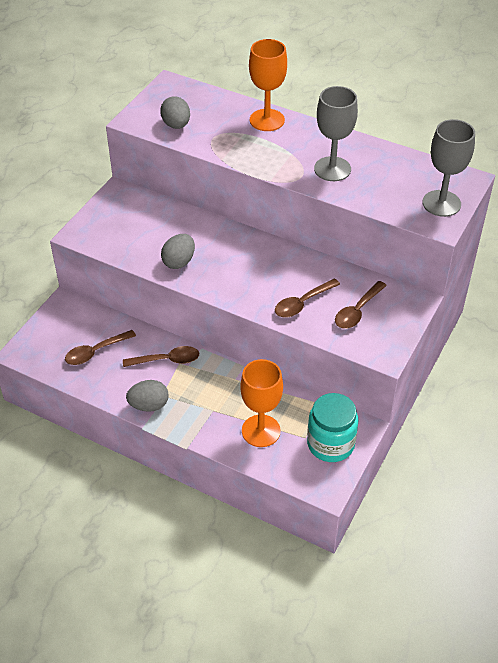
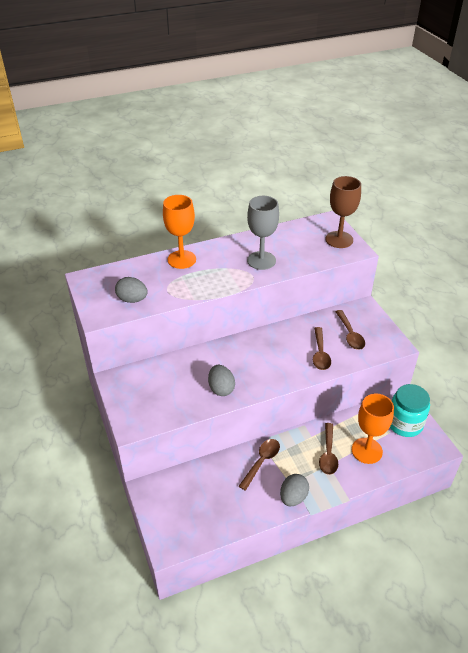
camera: 50 degrees left, 5 degrees down
brown spoon [65,330,136,365] -> brown spoon moved to [319,423,338,475]
grey goblet [423,119,475,217] -> brown goblet [325,176,361,248]

